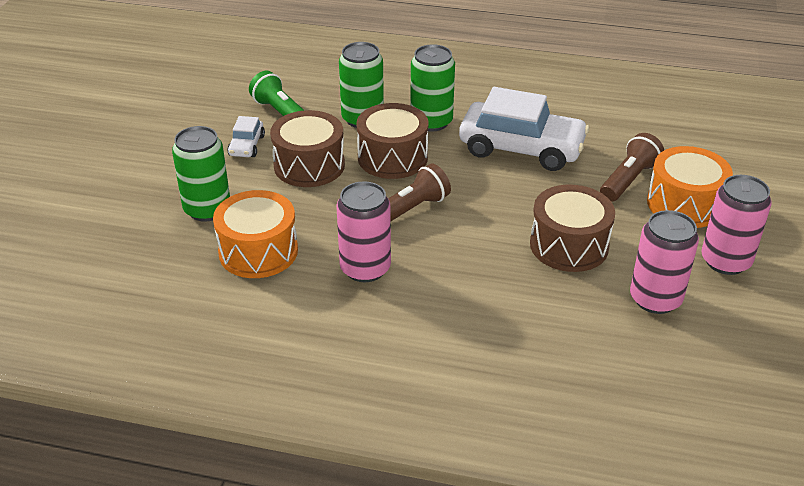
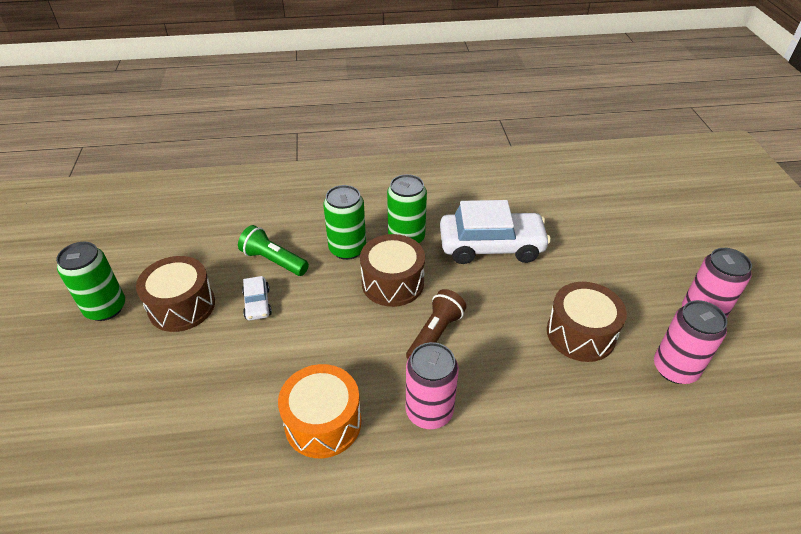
camera: 20 degrees left, 5 degrees up
green can [172,126,230,222] -> green can moved to [56,242,125,321]
brown drum [270,110,345,187] -> brown drum moved to [136,256,215,332]
brown flashlight [600,133,664,202] -> none
orange drum [647,146,733,228] -> none

